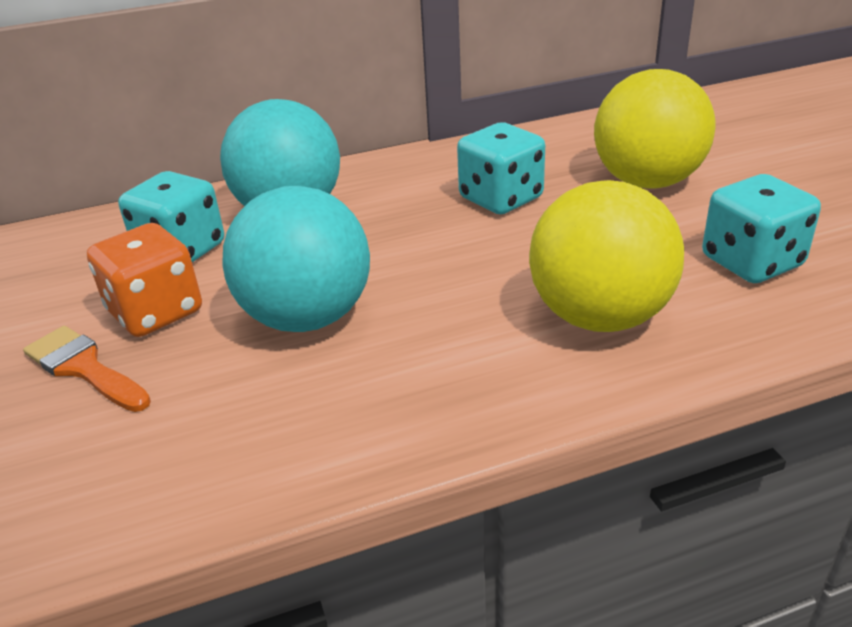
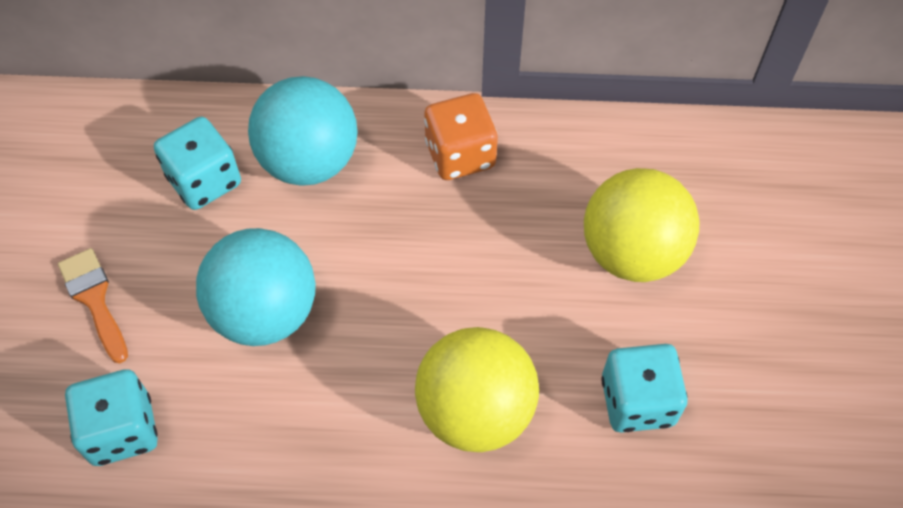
camera: 20 degrees right, 25 degrees up
orange dice [87,223,202,337] -> orange dice moved to [424,93,498,180]
turquoise dice [457,122,545,214] -> turquoise dice moved to [65,369,158,466]

